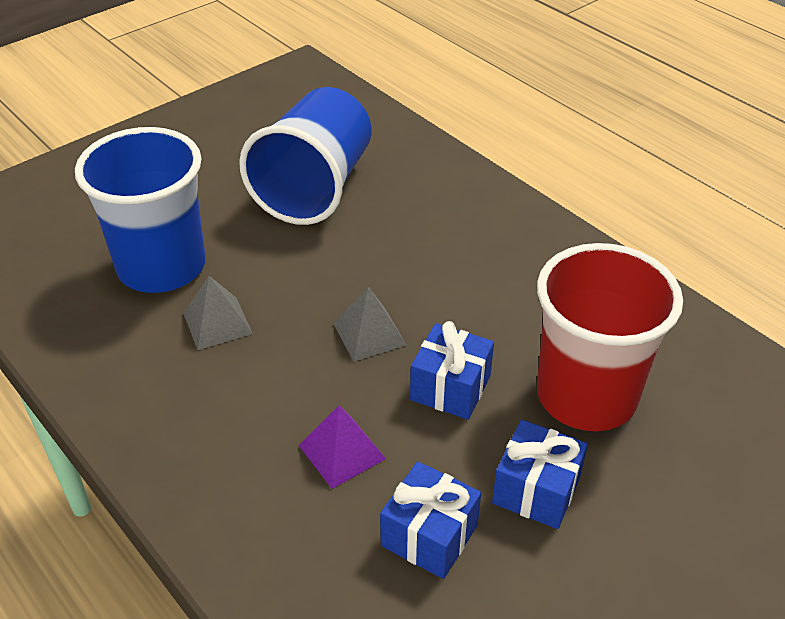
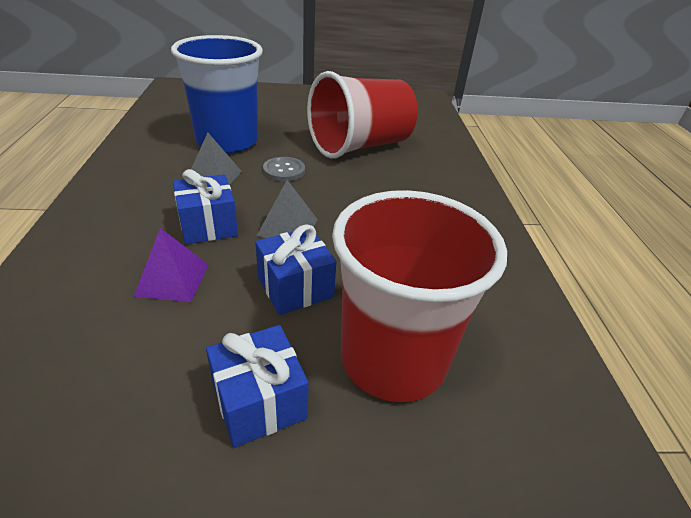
camera: 35 degrees right, 5 degrees down
blue cup [239,87,372,225] -> red cup [307,71,418,159]
blue gift [380,461,481,579] -> blue gift moved to [173,169,238,244]
none -> grey button [263,157,305,181]

